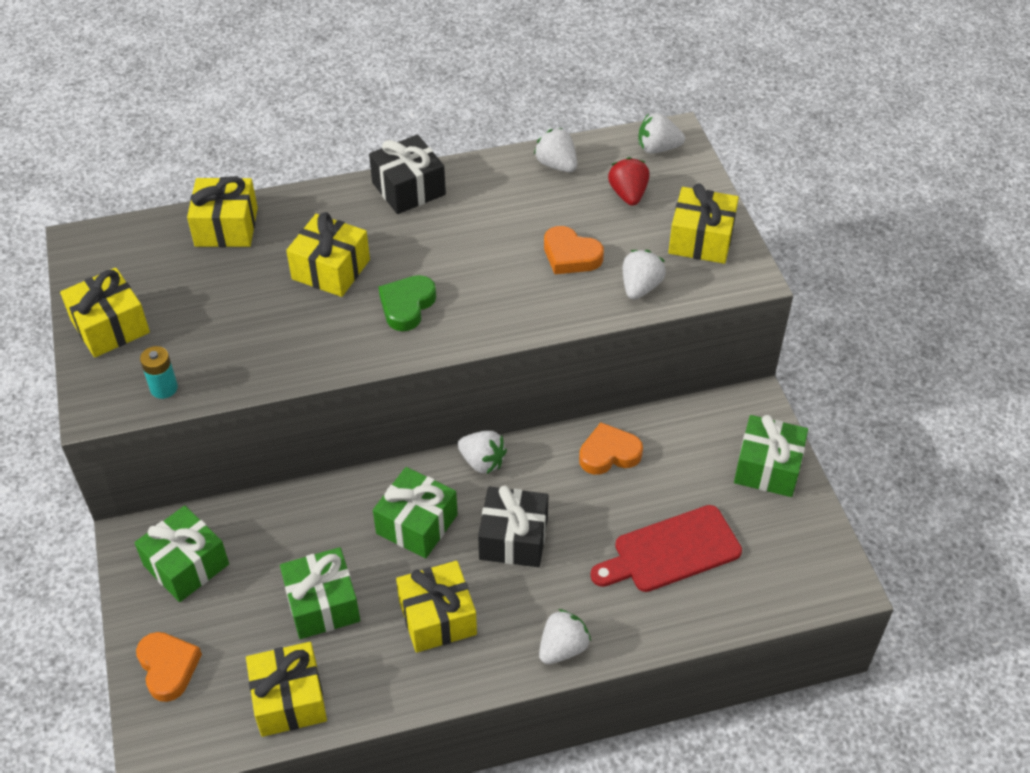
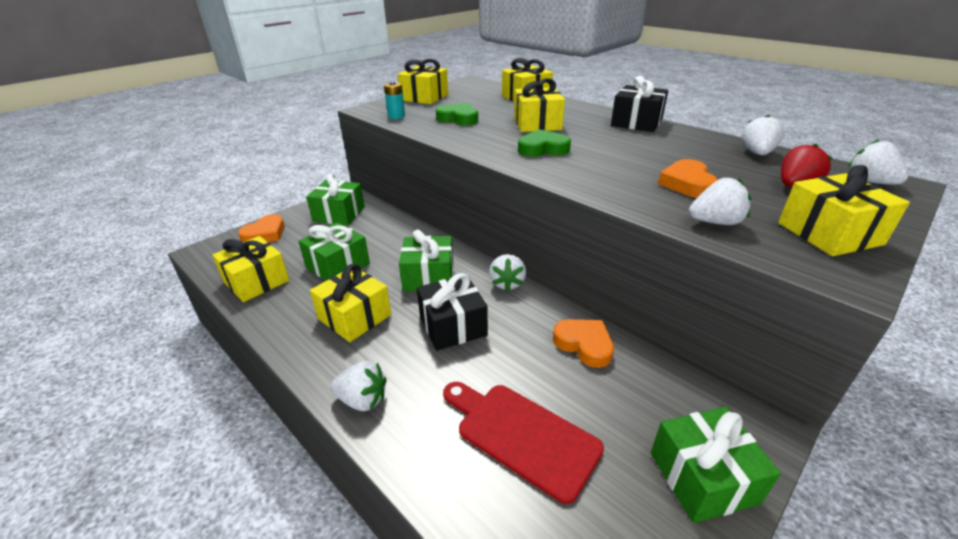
camera: 60 degrees right, 15 degrees down
none -> green heart [436,103,478,125]

